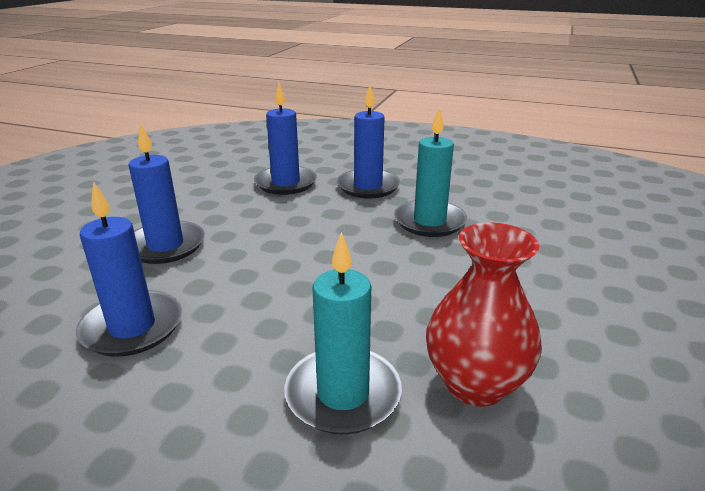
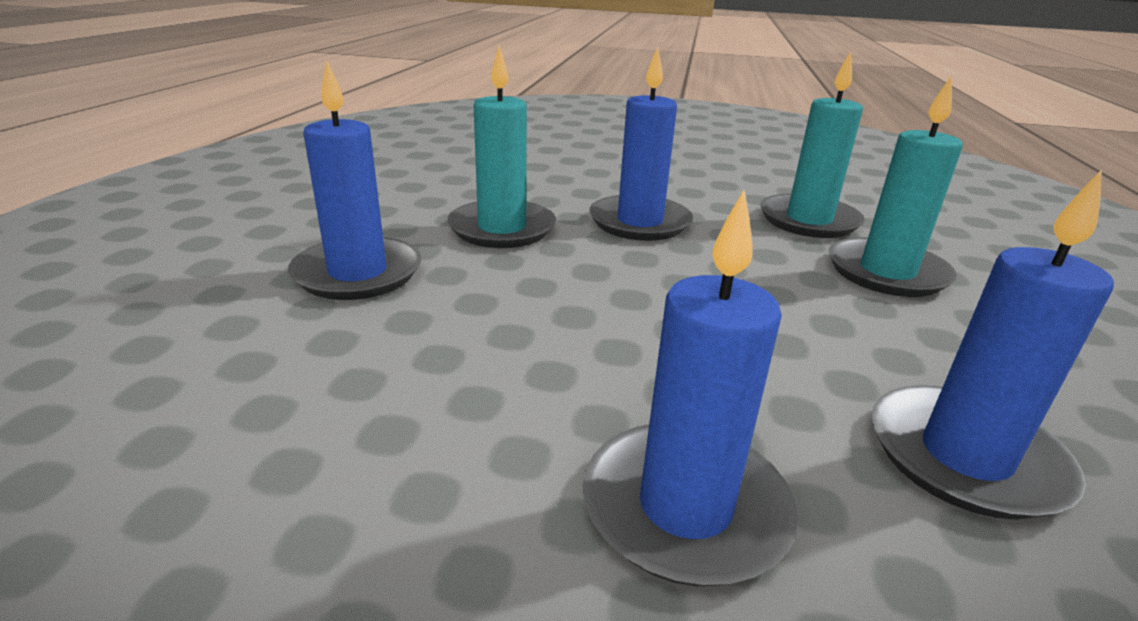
camera: 100 degrees left, 0 degrees up
blue candle [254,83,317,195] -> blue candle moved to [589,47,693,241]
red vase [426,222,542,407] -> turquoise candle [760,51,865,238]

